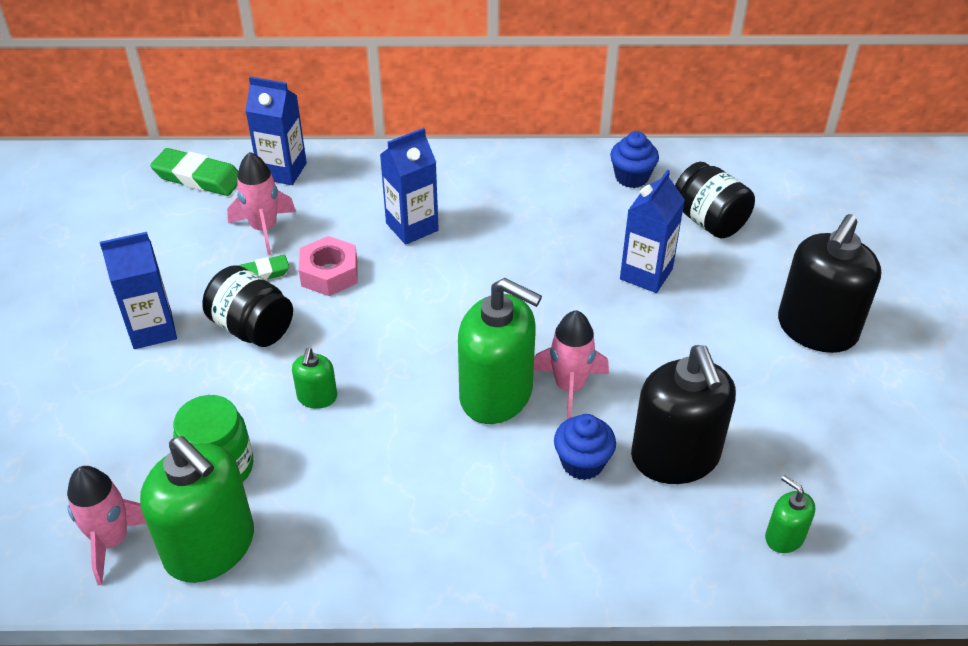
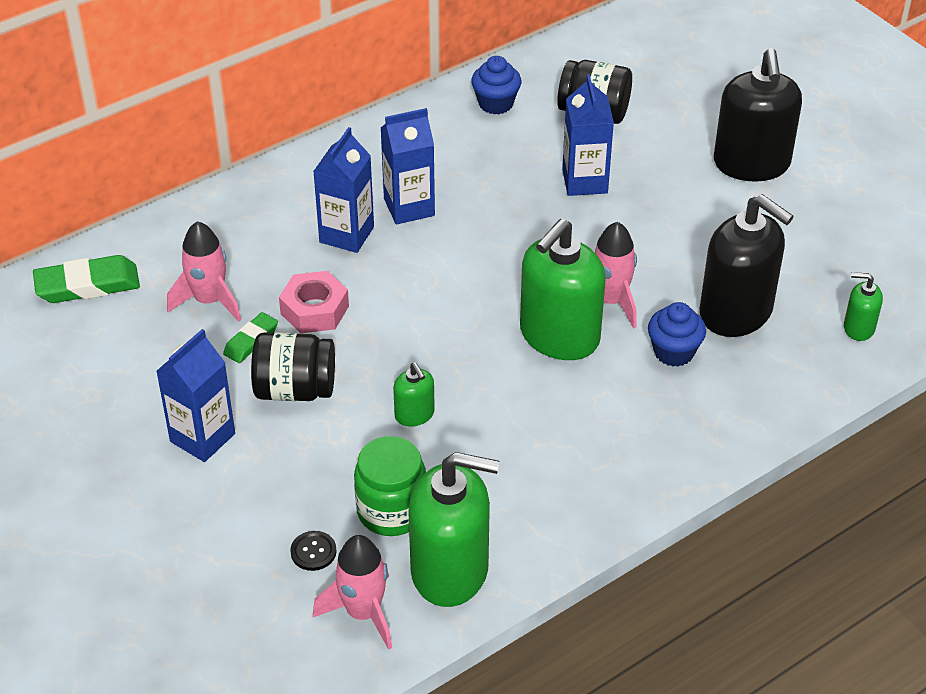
camera: 35 degrees left, 0 degrees up
blue carton [245,77,307,185] -> blue carton moved to [381,108,435,225]
green soap dispenser [458,278,542,424] -> green soap dispenser turned 135 degrees clockwise [520,219,606,360]
none -> black button [290,531,337,571]

